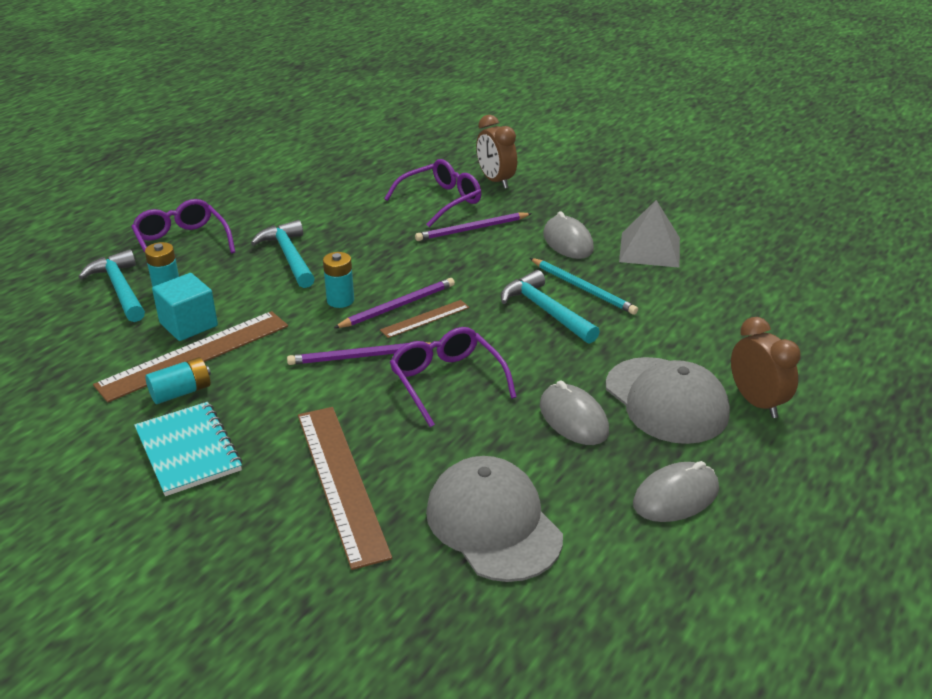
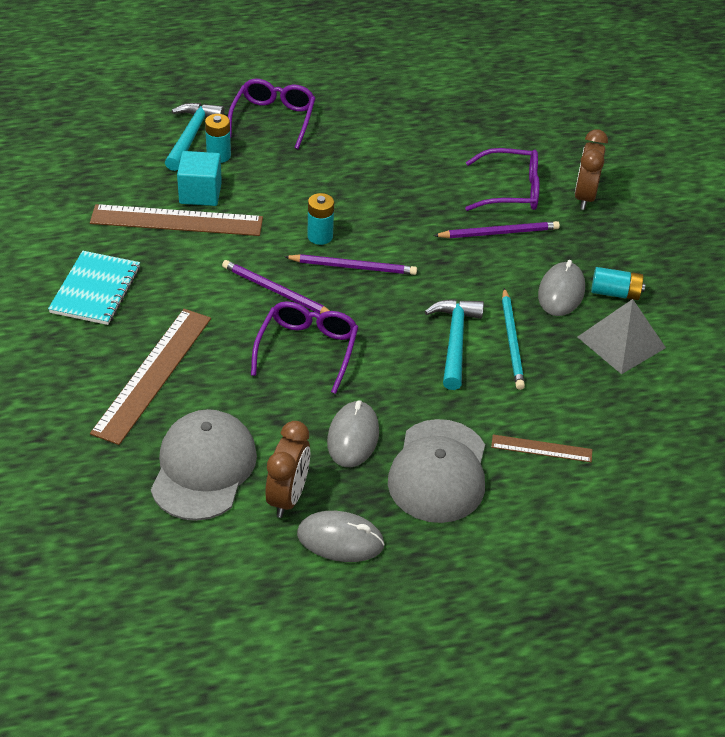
camera: 40 degrees right, 10 degrees up
turquoise battery [145,357,211,404] -> turquoise battery moved to [591,267,645,300]
turquoise hammer [251,220,315,288] -> none
brown ruler [380,300,470,338] -> brown ruler moved to [491,435,592,462]
purple pencil [415,213,532,241] -> purple pencil turned 150 degrees clockwise [433,221,560,238]
brown clock [731,317,801,418] -> brown clock moved to [265,421,310,518]

